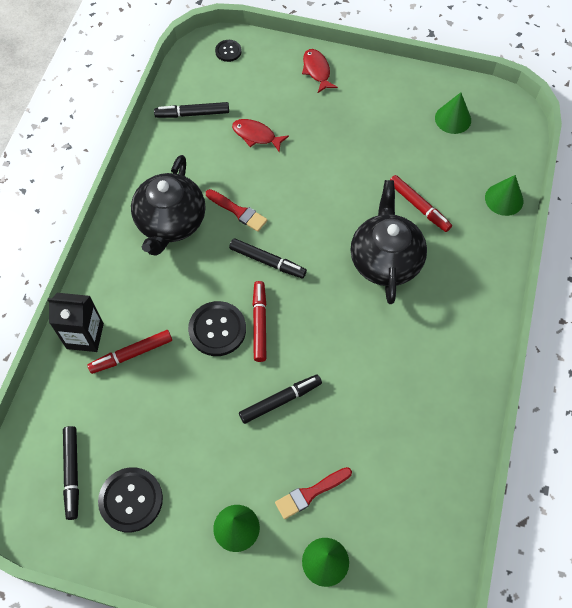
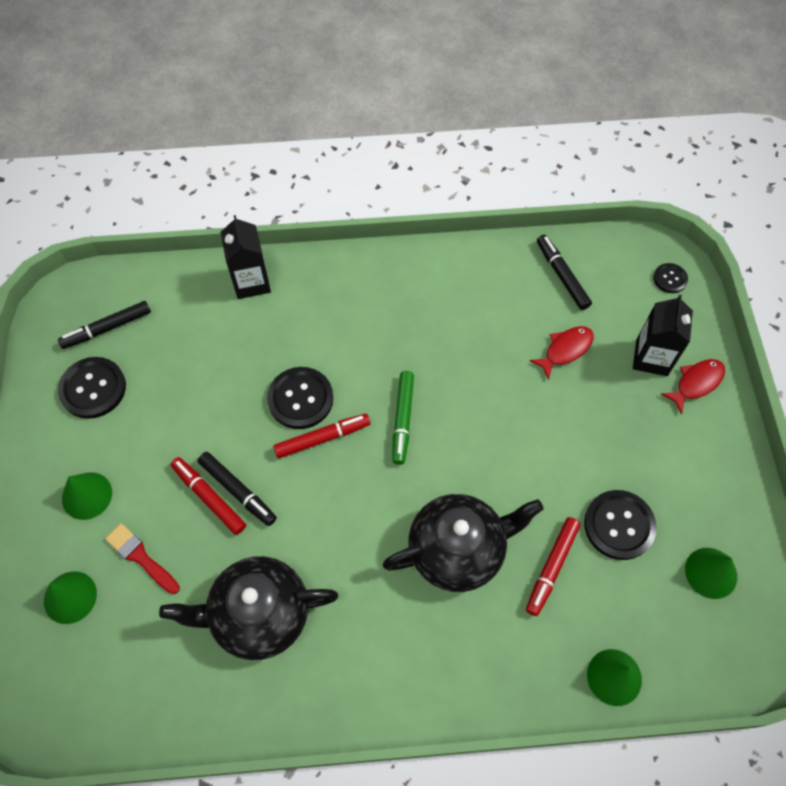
camera: 70 degrees right, 0 degrees up
red marker [87,330,172,374] -> red marker moved to [171,457,246,535]
black teapot [131,155,206,256] -> black teapot moved to [159,556,338,660]
red brush [206,189,267,232] -> none
black marker [229,239,307,278] -> green marker [392,371,414,465]
red fish [232,119,289,152] -> red fish turned 45 degrees clockwise [529,326,594,380]
none -> black button [584,490,657,560]
none -> black carton [633,295,693,376]

